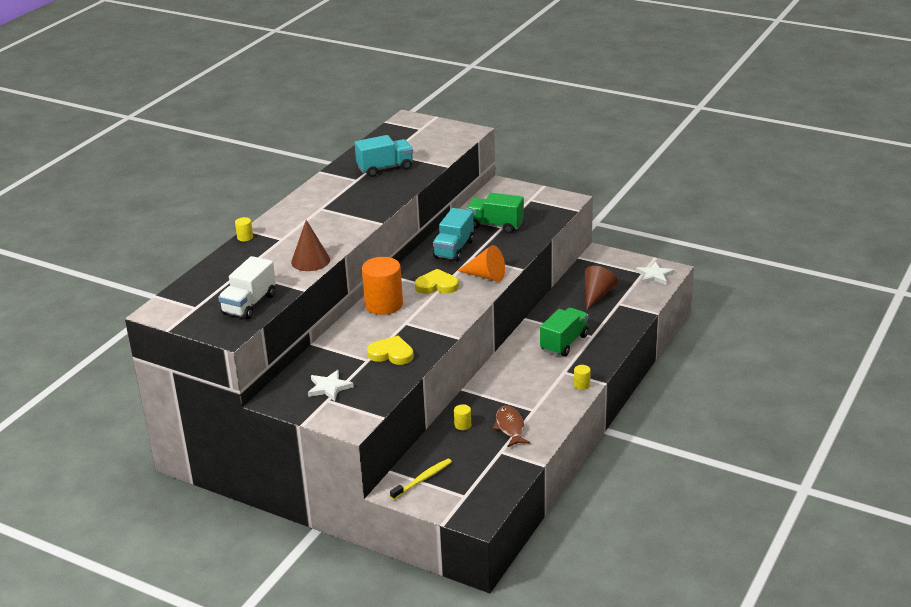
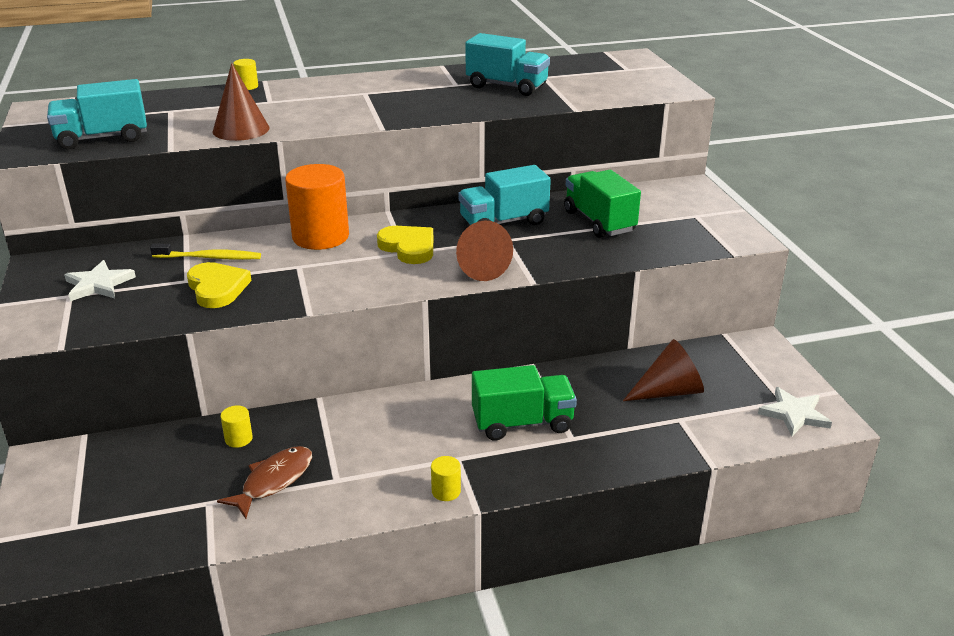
camera: 45 degrees right, 0 degrees up
white truck [218,256,276,320] -> turquoise truck [47,79,147,150]
yellow toothbrush [390,459,452,500] -> yellow toothbrush moved to [150,243,261,260]
orange cone [458,245,505,282] -> brown cone [456,220,513,281]

